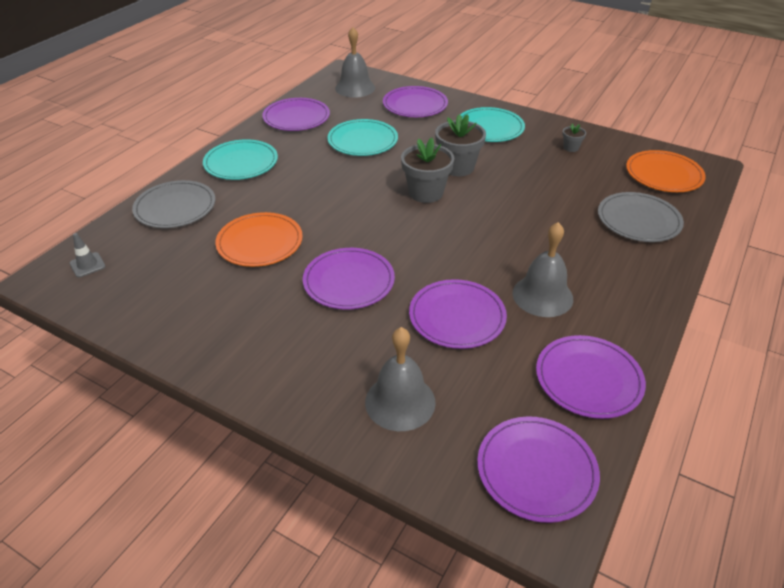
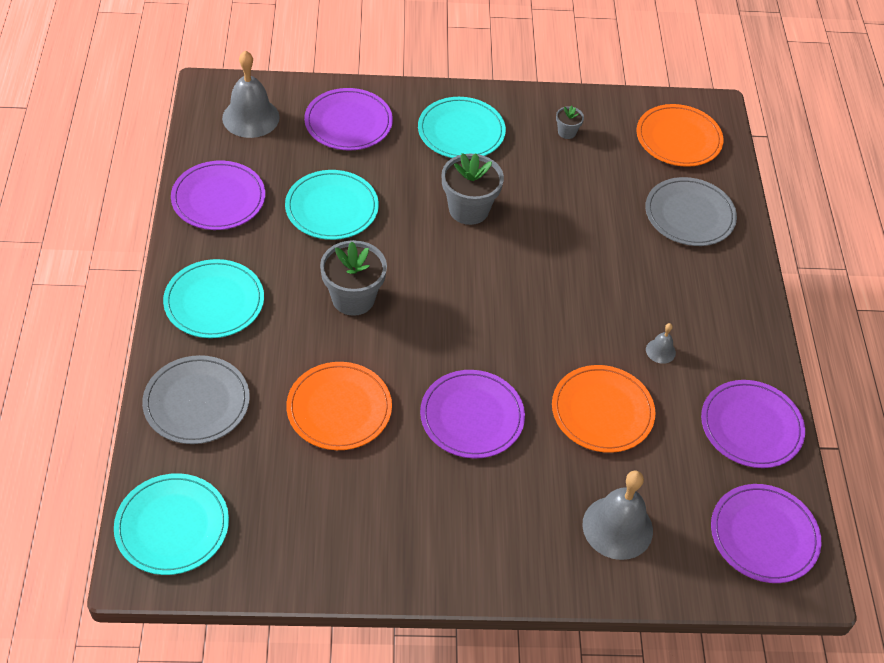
camera: 35 degrees left, 10 degrees up
grey traffic cone [70,233,106,278] -> turquoise plate [114,473,229,575]
grey flower pot [401,137,454,203] -> grey flower pot moved to [320,240,387,316]
purple plate [409,279,507,349] -> orange plate [552,365,655,453]
grey bell [512,222,573,317] -> grey bell [646,323,676,364], size x0.47

